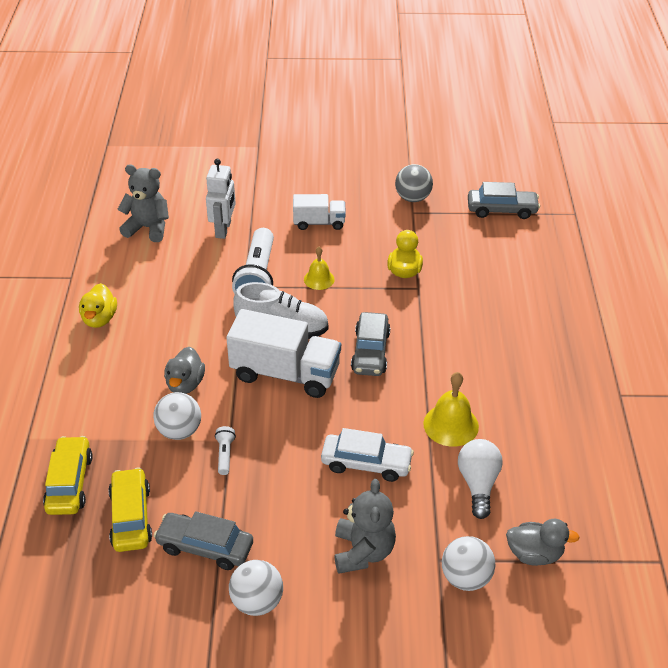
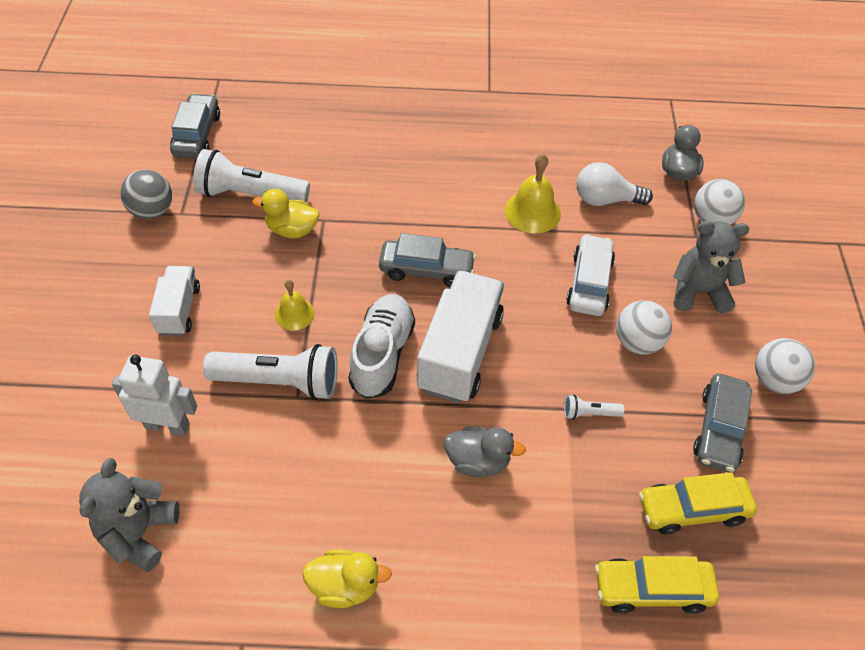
camera: 90 degrees left, 10 degrees up
white ball [153,392,201,440] -> white ball moved to [616,300,672,354]
none -> white flashlight [193,149,310,202]

